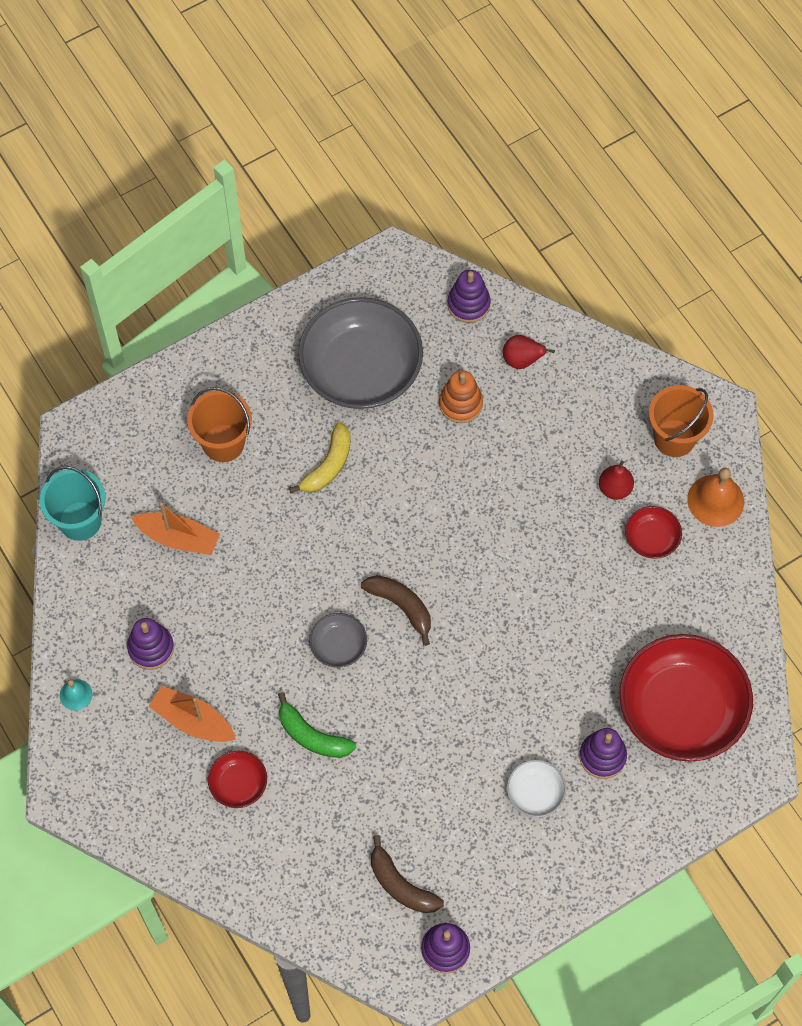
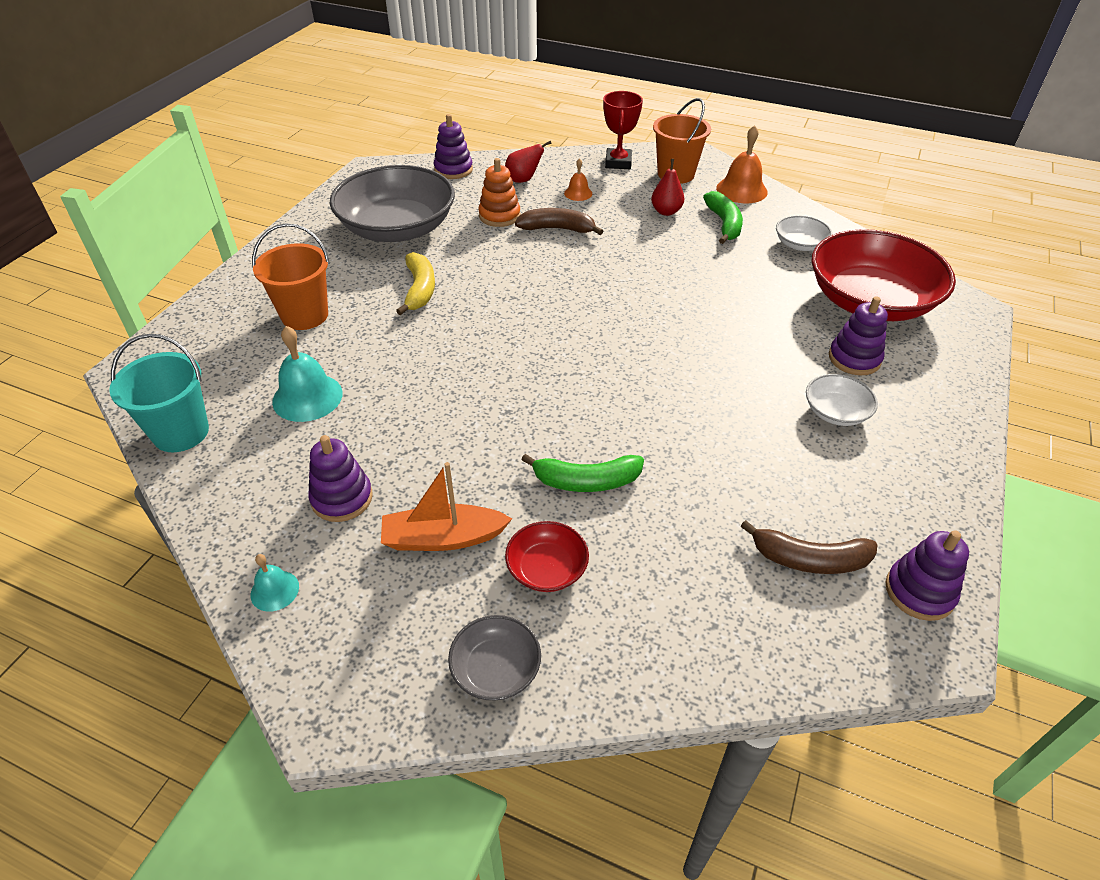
camera: 35 degrees left, 20 degrees down
orange boat [131,503,220,555] -> turquoise bell [272,326,343,422]
grey bowl [309,613,367,668] -> grey bowl moved to [448,615,541,700]
brown banana [361,575,431,646] -> brown banana moved to [515,208,603,235]
red bowl [625,506,682,559] -> green banana [703,191,743,244]
none -> orange bell [564,158,592,201]
none -> red trophy [603,91,643,169]
none -> white bowl [776,215,832,251]

